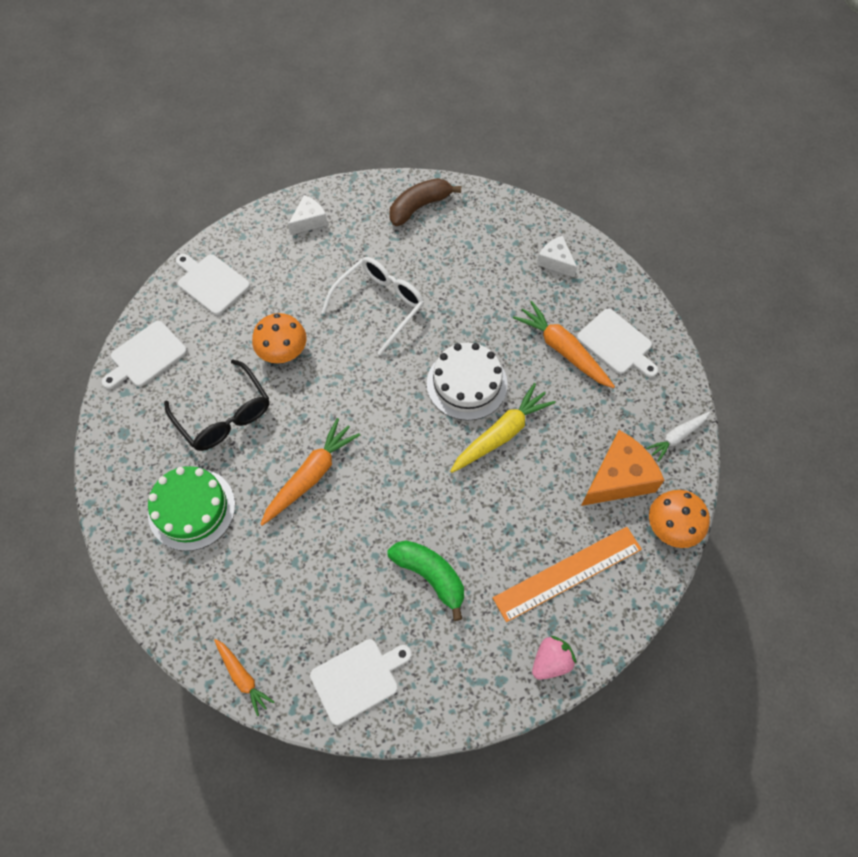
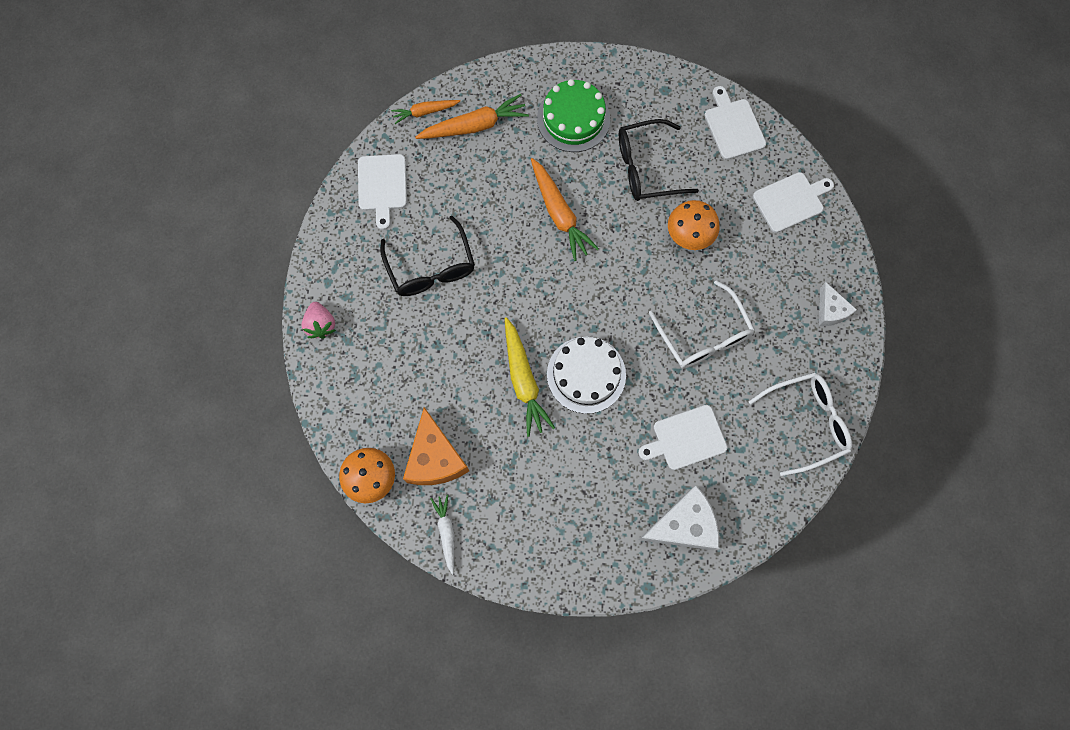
camera: 115 degrees right, 10 degrees up
green banana [388,541,464,621] -> black glasses [380,216,475,296]
brown banana [389,178,461,226] -> white glasses [749,372,852,476]
orange ruler [493,527,642,622] -> none
orange carrot [513,301,615,388] -> orange carrot moved to [415,94,529,139]
white cheese [537,236,577,277] -> white cheese [639,485,719,550], size x1.72
white cutting board [577,309,658,378] -> white cutting board moved to [638,405,727,470]

